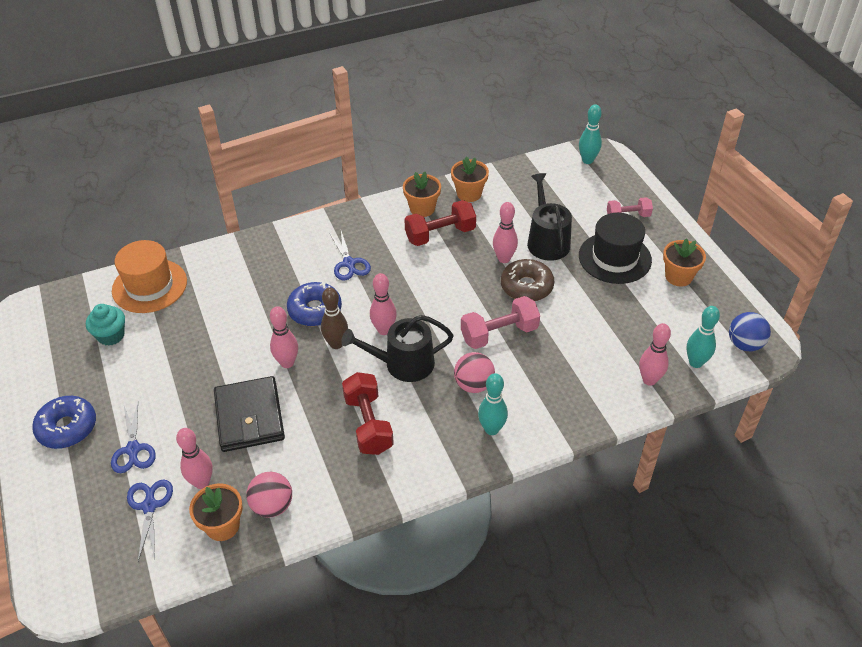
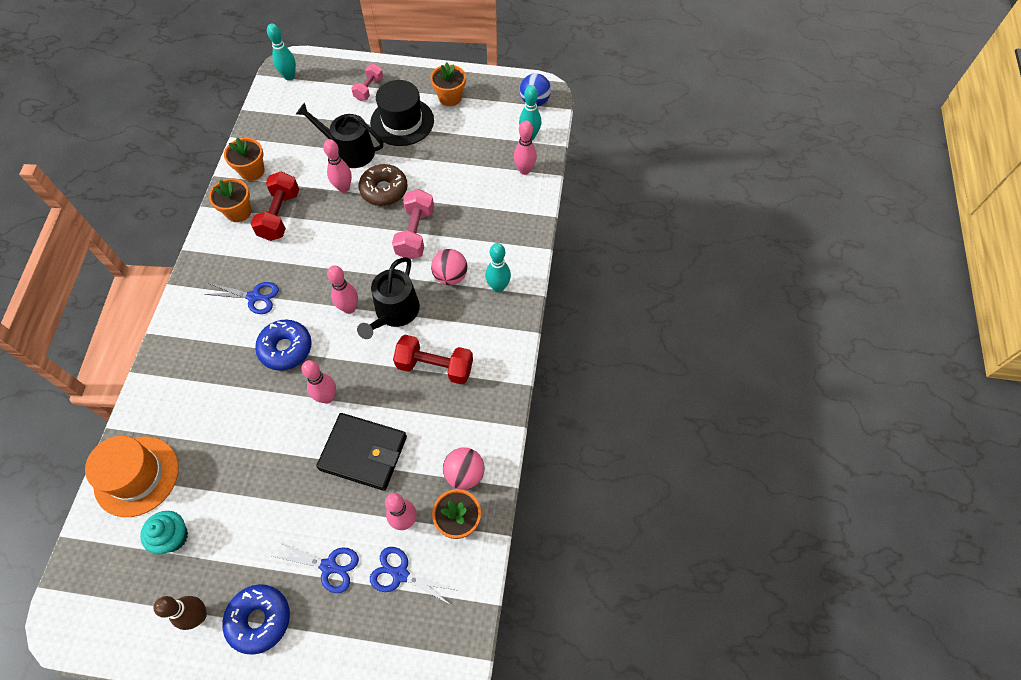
camera: 60 degrees left, 15 degrees up
brown bowling pin [321,287,348,349] -> brown bowling pin moved to [153,596,207,630]

